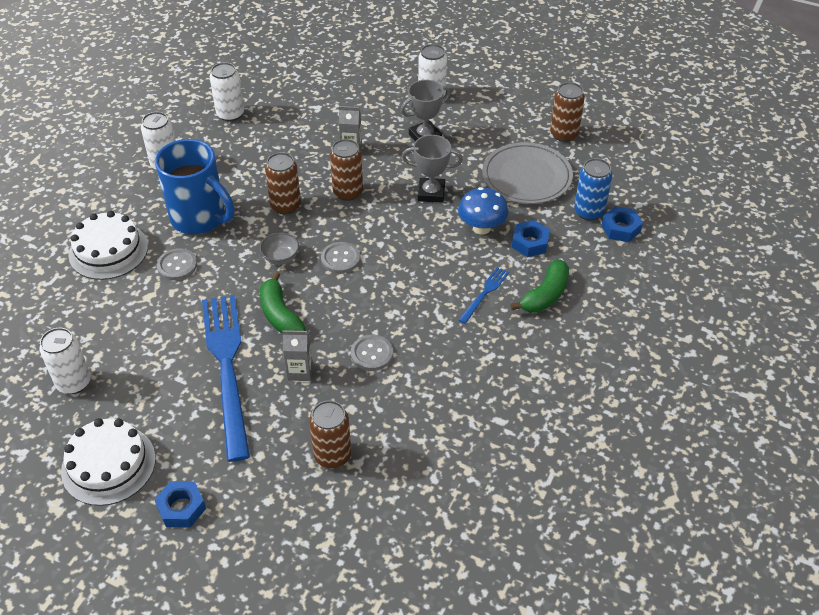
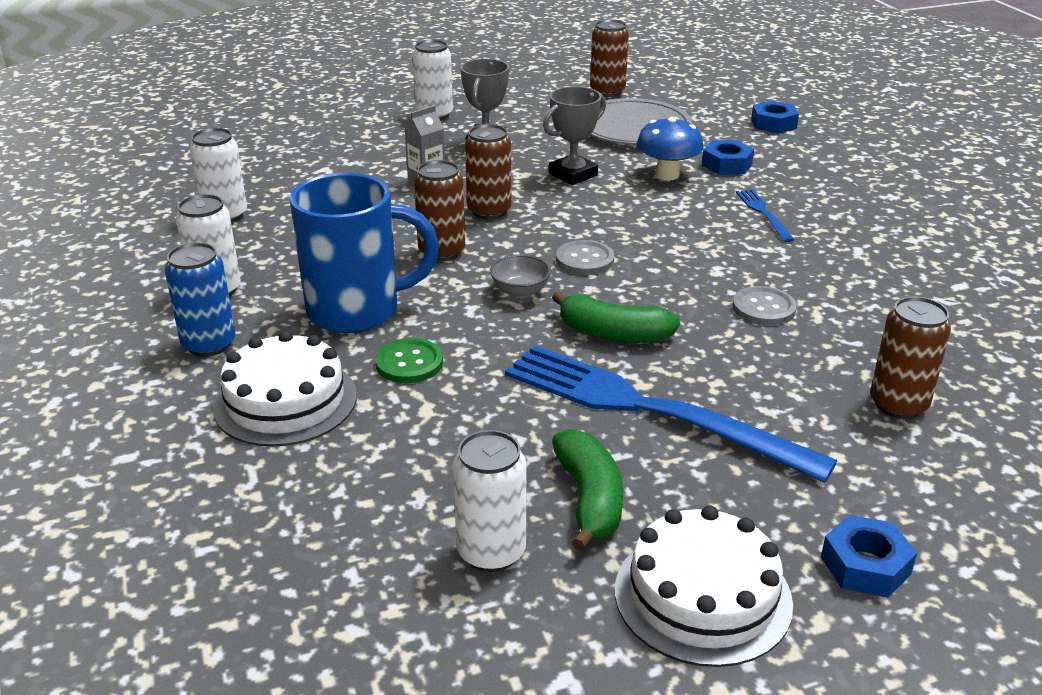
camera: 45 degrees left, 15 degrees down
grey button [157,248,197,280] -> green button [375,338,443,383]
grey carton [282,330,313,381] -> none
green banana [510,259,569,313] -> green banana moved to [552,429,623,551]
blue can [574,158,612,221] -> blue can moved to [165,242,235,357]

